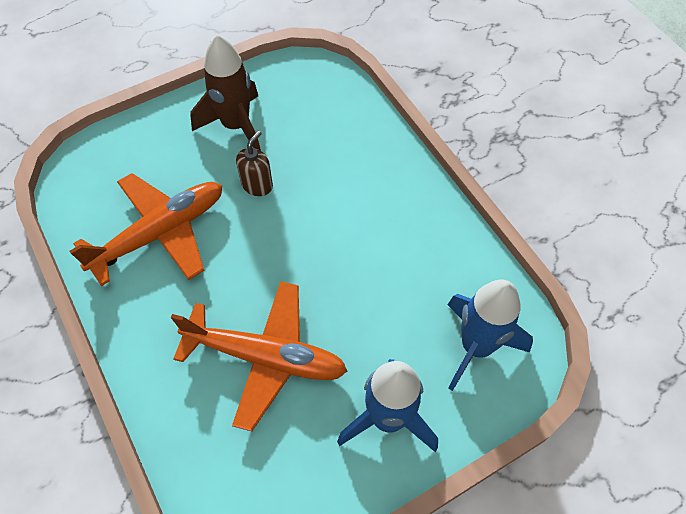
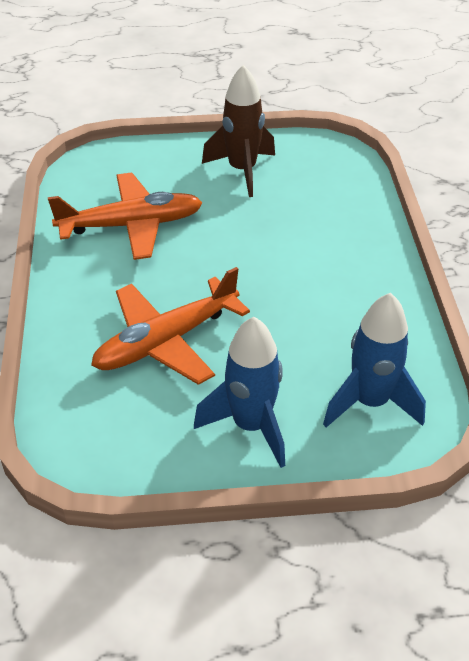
camera: 25 degrees right, 15 degrees down
orange plane [171,281,347,431] -> orange plane turned 105 degrees clockwise [91,267,250,385]
brown soap dispenser [236,131,273,196] -> none

